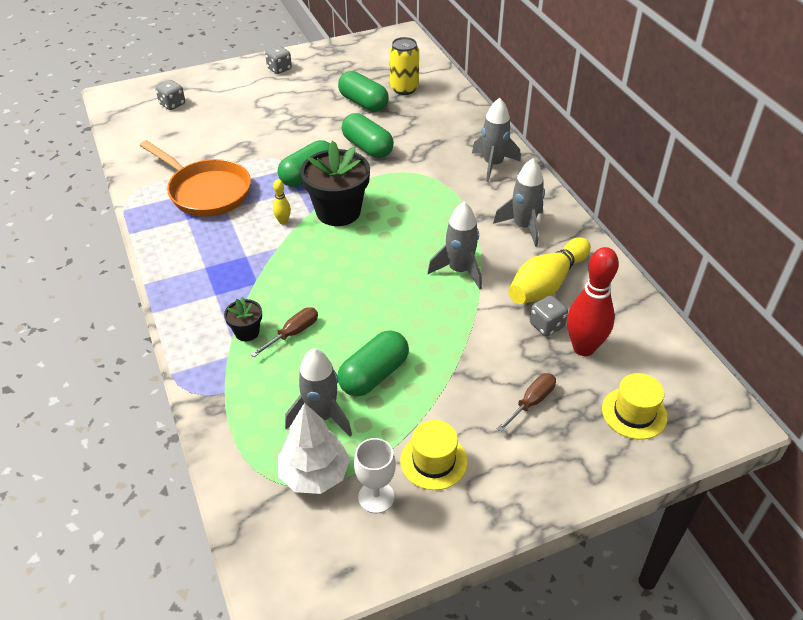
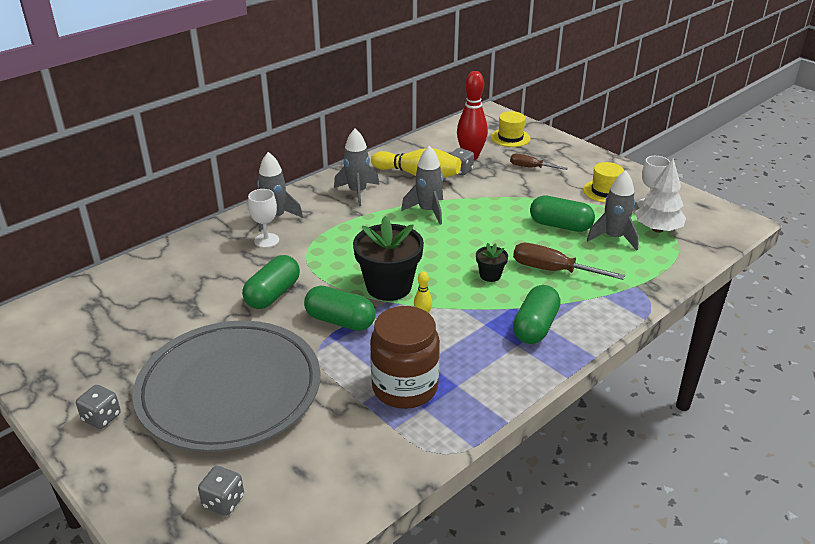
camera: 110 degrees left, 10 degrees down
orange pan [140,140,251,217] -> brown jar [370,306,440,409]
black flower pot [224,297,262,341] -> black flower pot moved to [476,243,508,282]
brown screwdriver [251,307,318,357] -> brown screwdriver [513,243,625,280], size x1.58
green capsule [338,71,389,112] -> green capsule moved to [513,285,561,344]
yellow can [390,37,419,95] -> none
none -> grey plate [133,321,320,452]
none -> white goblet [248,189,279,248]

